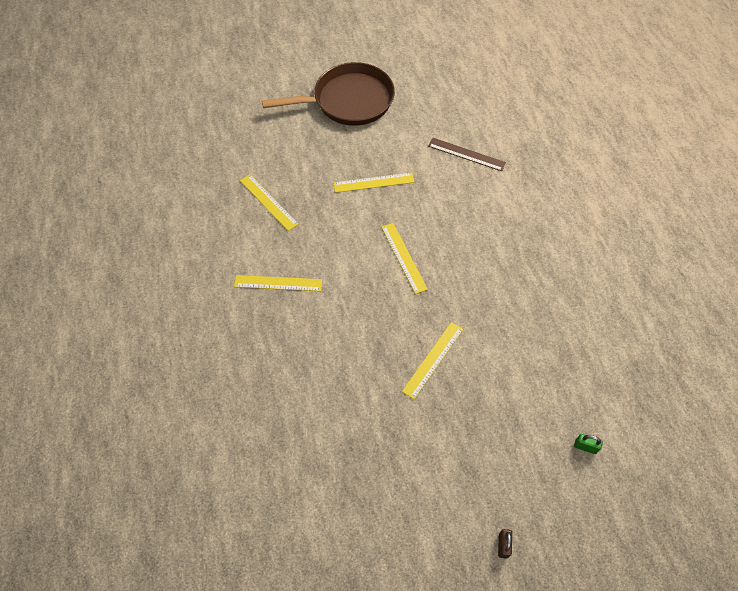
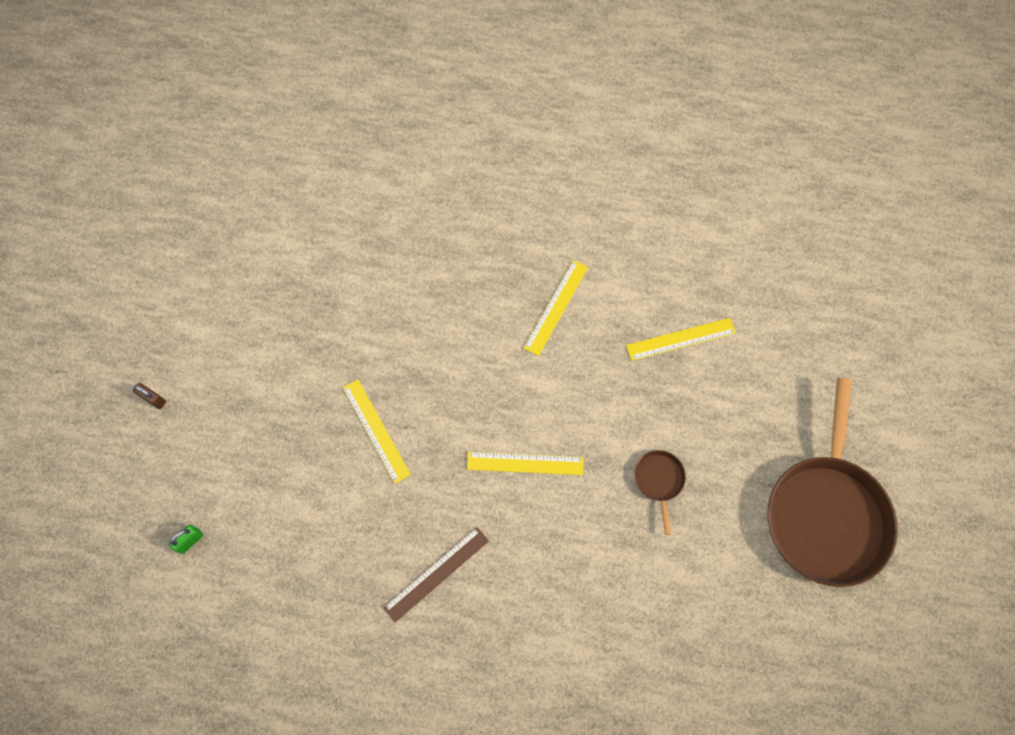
camera: 115 degrees right, 10 degrees up
yellow ruler [334,172,414,193] -> brown pan [634,450,686,535]
brown ruler [428,138,506,171] -> brown ruler moved to [383,527,489,622]

